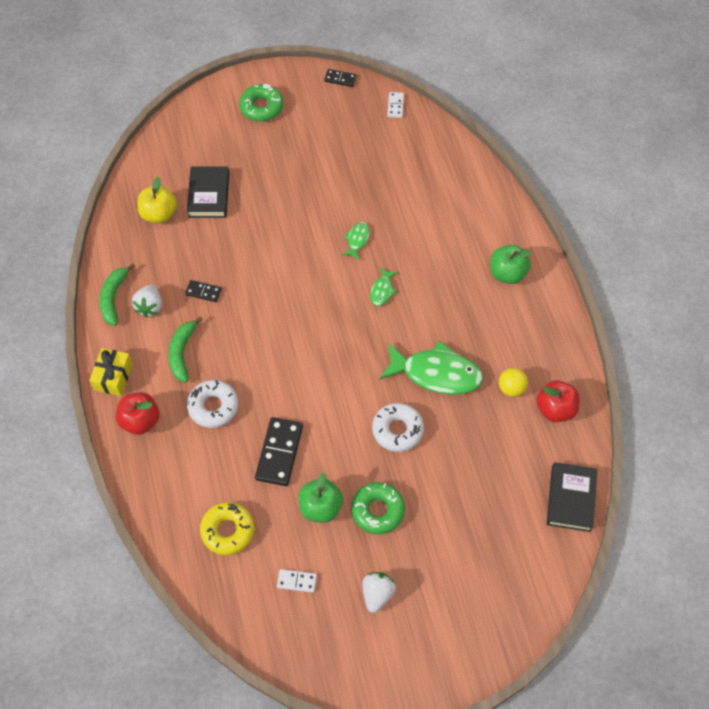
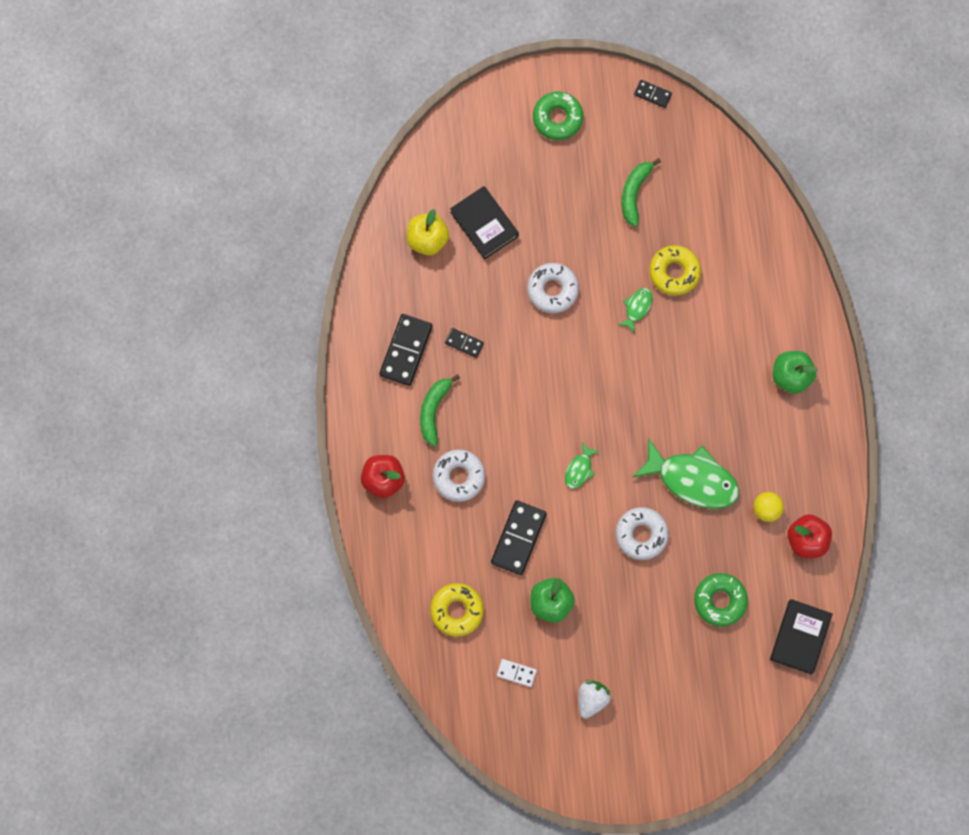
camera: 10 degrees right, 15 degrees up
yellow gift [89,348,133,396] -> none
green banana [99,264,135,326] -> green banana moved to [622,158,661,227]
white strawberry [132,284,162,317] -> black domino [379,314,433,386]
black book [187,166,229,218] -> black book turned 45 degrees counterclockwise [450,186,519,259]
green donut [351,482,405,535] -> green donut moved to [694,573,748,627]
green fish [370,267,397,306] -> green fish moved to [565,442,600,489]
white domino [387,92,404,118] -> none
none -> white donut [527,263,579,313]
none -> yellow donut [649,245,701,296]

